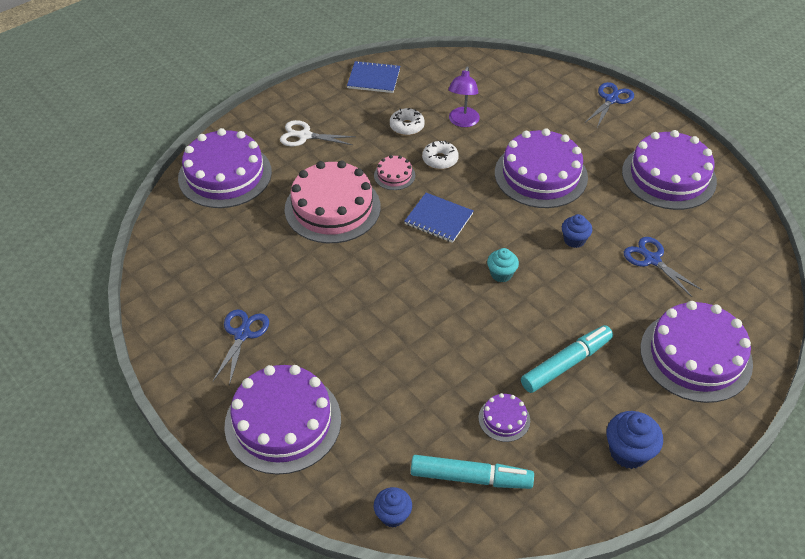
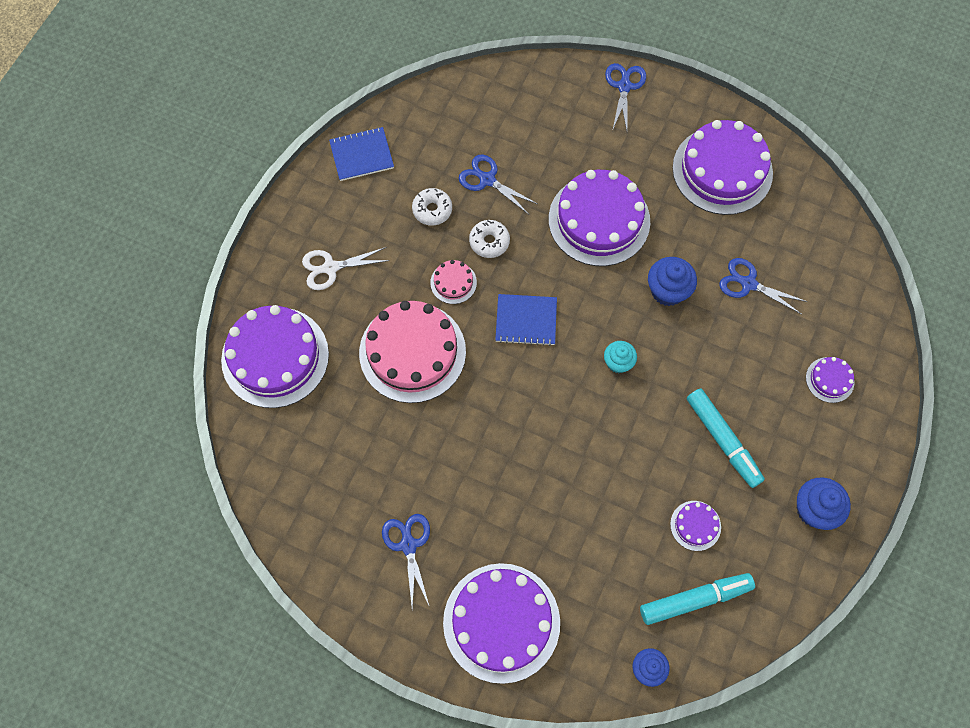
camera: 25 degrees left, 20 degrees up
purple lamp [448,66,480,127] -> blue scissors [459,155,538,214]
turquoise marker [521,325,613,393] -> turquoise marker turned 120 degrees clockwise [687,389,765,488]
blue cupcake [562,214,592,248] -> blue cupcake [648,257,697,306], size x1.51
purple cake [640,301,753,403] -> purple cake [806,357,854,403], size x0.45

